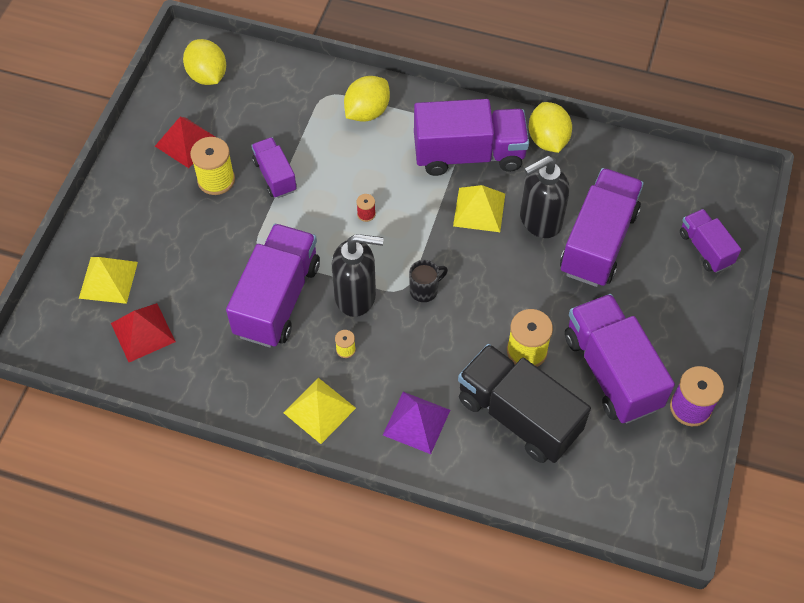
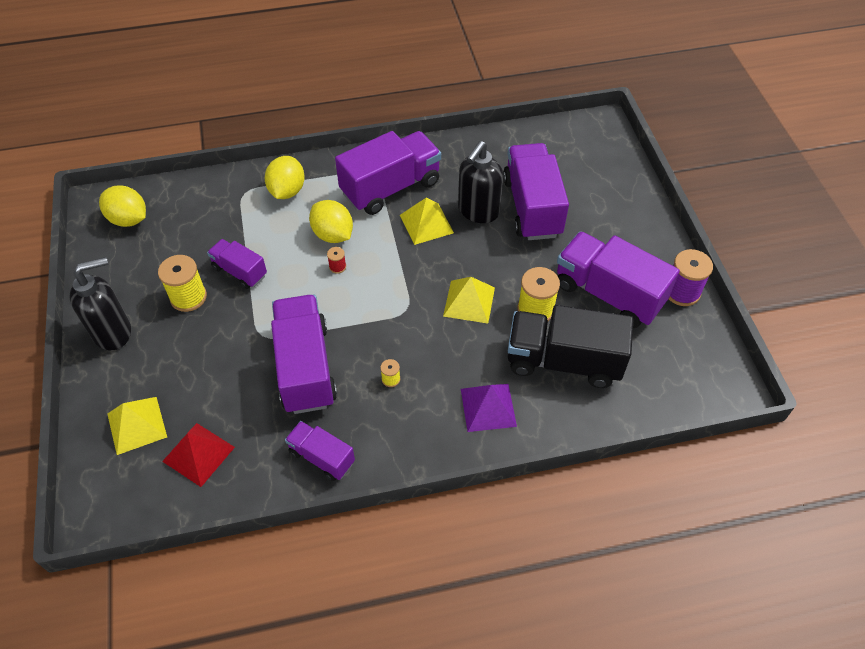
camera: 30 degrees left, 5 degrees down
red pyramid [155,117,215,168] -> none
yellow pyramid [283,378,356,444] -> yellow pyramid moved to [443,277,495,324]
black soap dispenser [332,234,383,317] -> black soap dispenser moved to [70,257,131,350]
black mug [409,260,448,302] -> none
yellow lemon [529,102,572,153] -> yellow lemon moved to [309,200,353,243]
purple truck [680,209,741,273] -> purple truck moved to [285,421,355,481]

